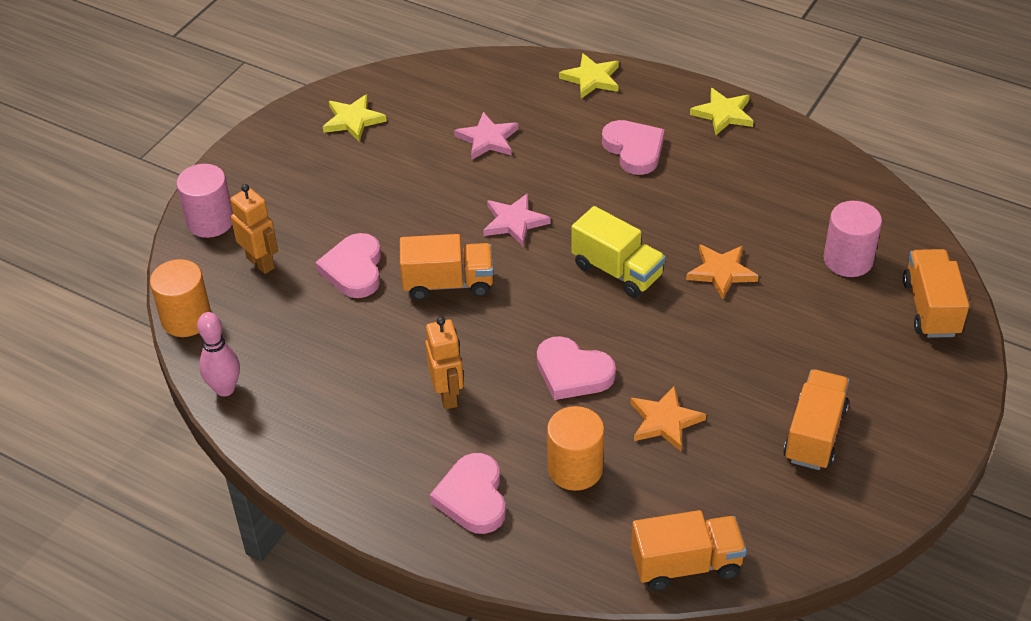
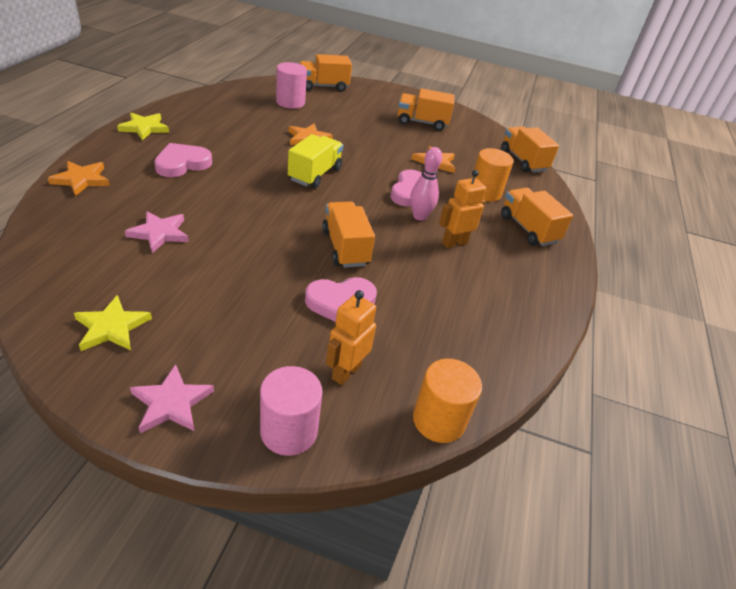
camera: 110 degrees left, 5 degrees down
pink bowling pin [197,312,240,397] -> pink bowling pin moved to [410,147,442,221]
pink heart [430,453,506,534] -> orange truck [501,188,573,246]
pink star [483,193,551,246] -> pink star moved to [130,364,214,433]
yellow star [559,53,619,99] -> orange star [48,161,110,196]

